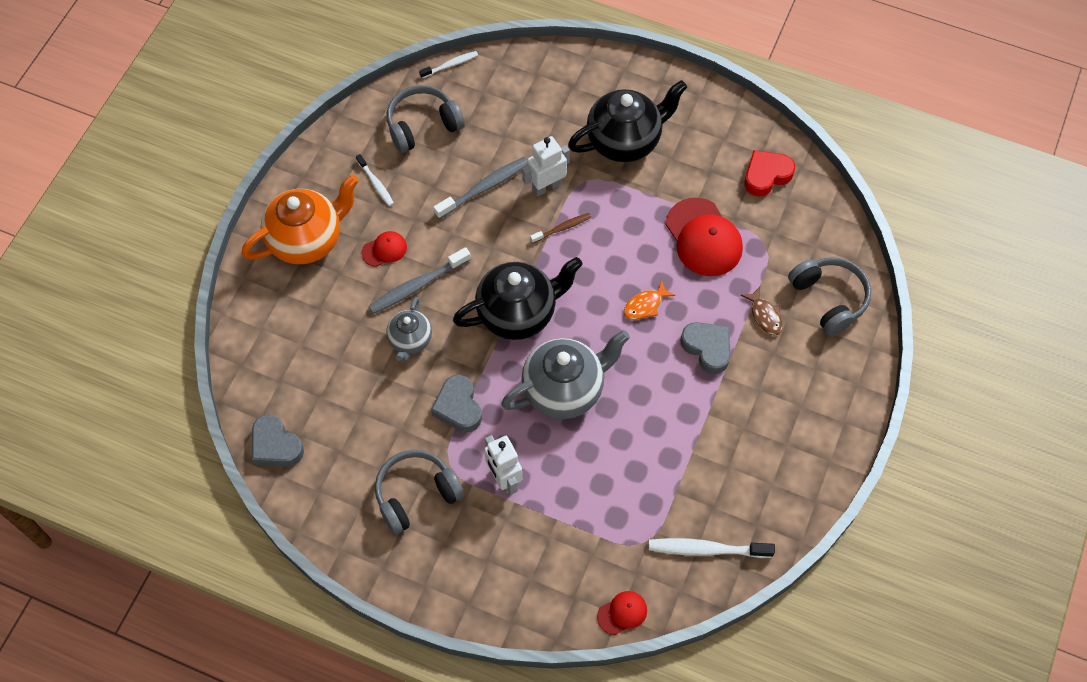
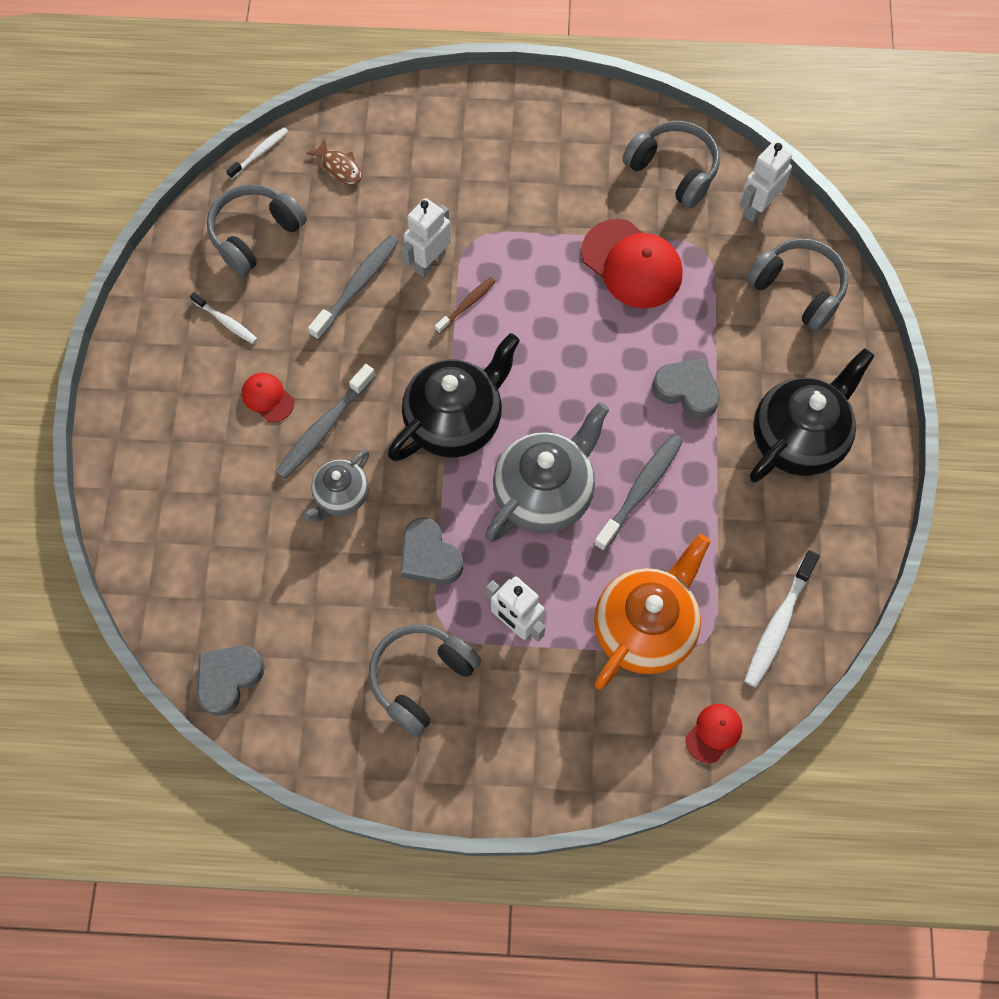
camera: 20 degrees left, 5 degrees up
orange teapot [241,175,359,264] -> orange teapot moved to [594,534,710,689]
grey heart [252,414,304,467] -> grey heart turned 105 degrees clockwise [197,646,265,716]
red cap [361,231,407,267] -> red cap turned 90 degrees counterclockwise [242,373,294,422]
grey teapot [386,297,432,363] -> grey teapot turned 45 degrees clockwise [304,449,369,522]
black teapot [568,80,687,162] -> black teapot moved to [750,348,874,483]
orange fish [624,280,676,320] -> none
white toothbrush [649,538,775,558] -> white toothbrush turned 45 degrees counterclockwise [744,550,820,688]
brown fish [741,287,783,336] -> brown fish moved to [306,138,362,185]
red heart [744,150,795,196] -> grey headphones [622,121,720,208]
none -> grey toothbrush [594,434,683,551]
none -> white robot [740,142,792,222]

